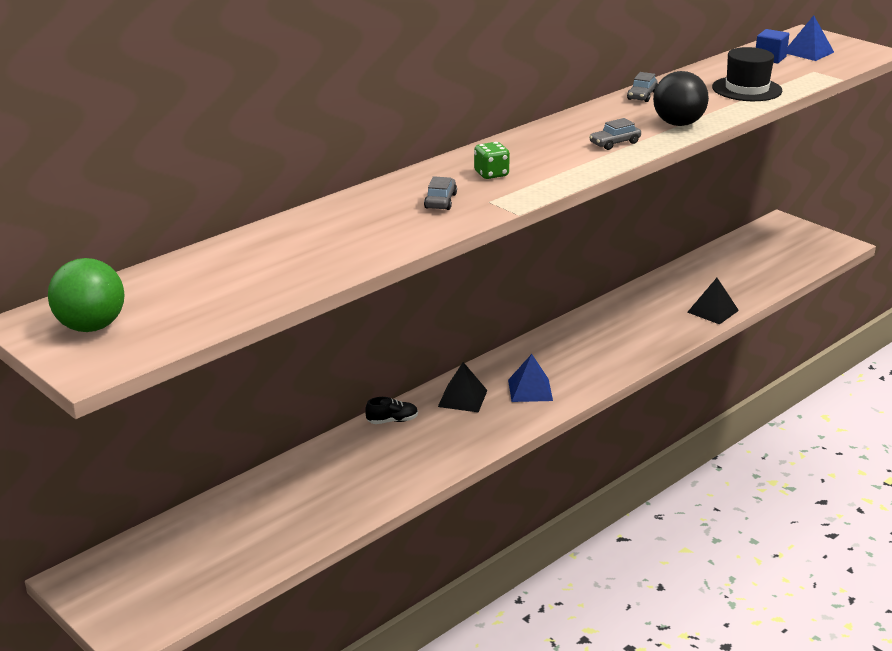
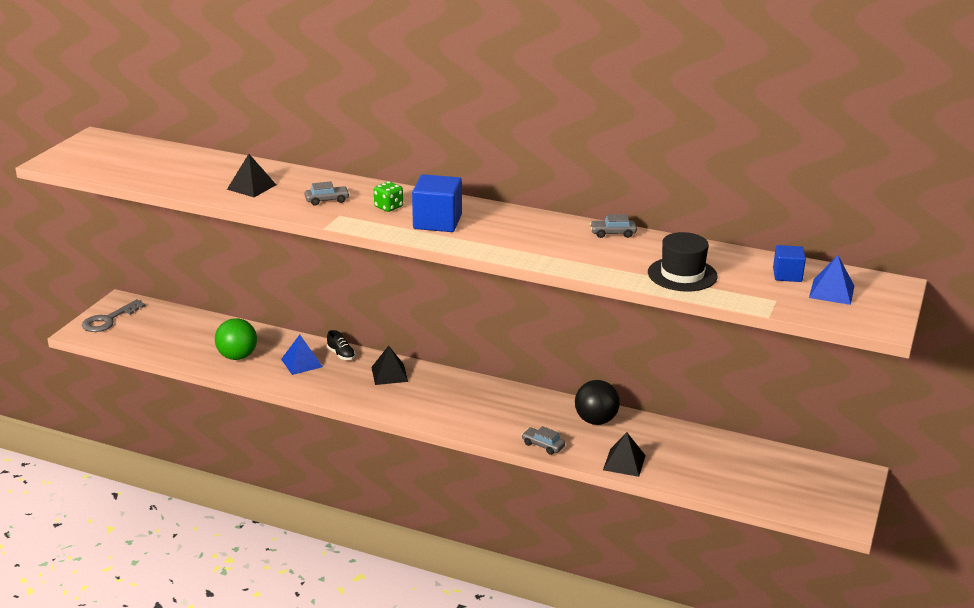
camera: 65 degrees right, 0 degrees up
green ball [48,258,125,332] -> green ball moved to [215,318,257,360]
blue pyramid [508,354,553,402] -> blue pyramid moved to [281,335,323,375]
grey car [589,118,641,150] -> grey car moved to [522,426,565,455]
black ball [653,71,709,126] -> black ball moved to [575,380,620,425]
none -> grey key [82,299,146,332]
none -> black pyramid [227,154,276,197]
none -> blue cube [412,174,462,232]

